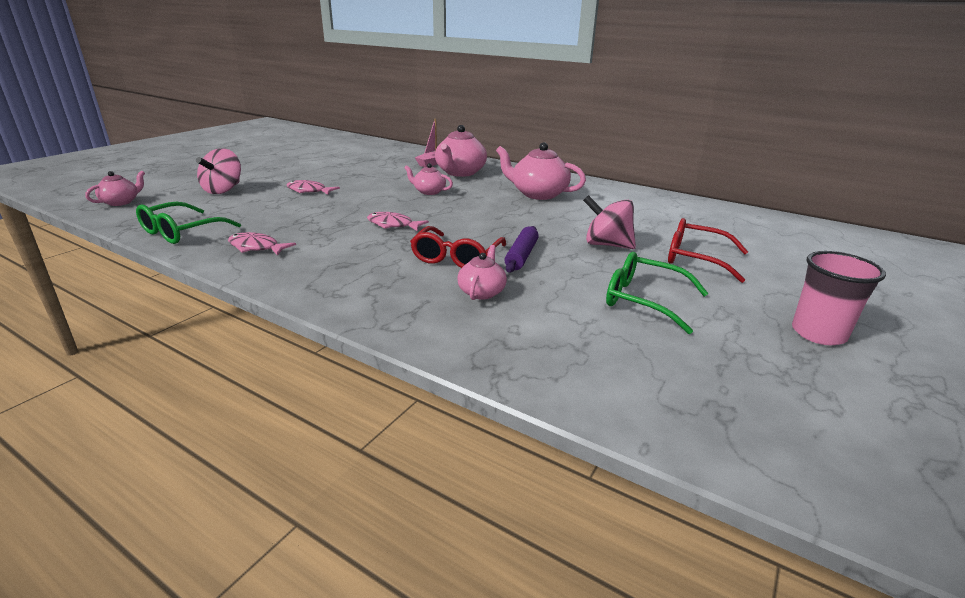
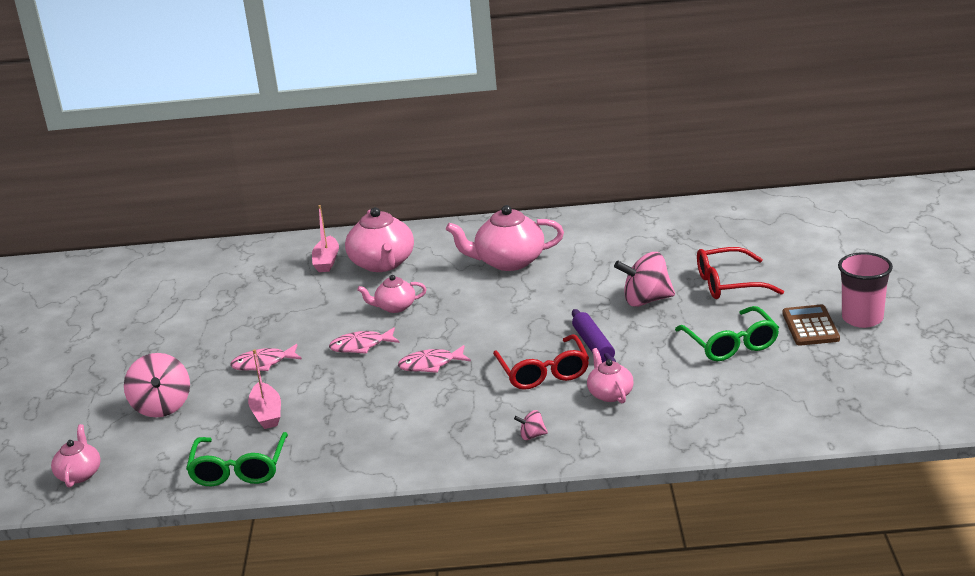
camera: 30 degrees left, 0 degrees up
pink fish [228,232,296,256] -> pink fish moved to [329,327,400,354]
green glasses [606,252,709,334] -> green glasses turned 105 degrees counterclockwise [675,306,779,361]
none -> pink boat [248,349,281,429]
none -> pink spinning top [514,410,548,440]
none -> brown calculator [783,305,840,346]

